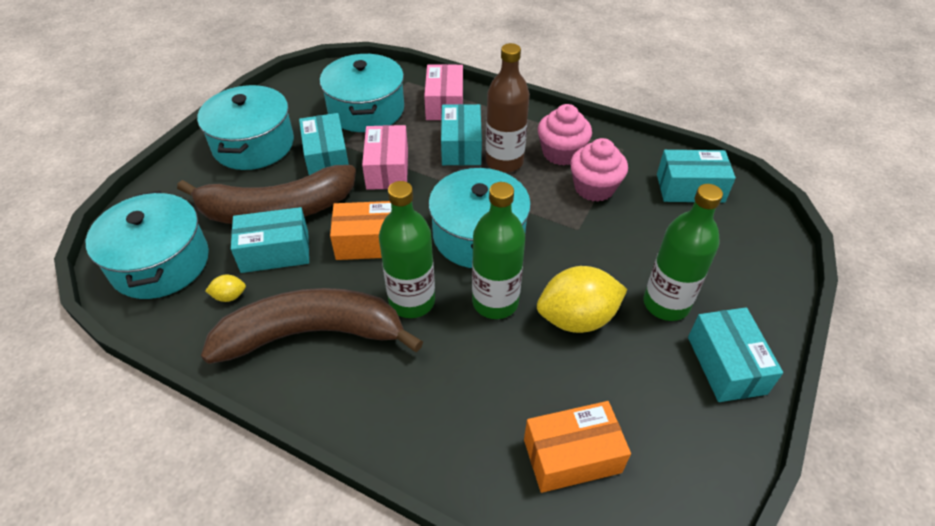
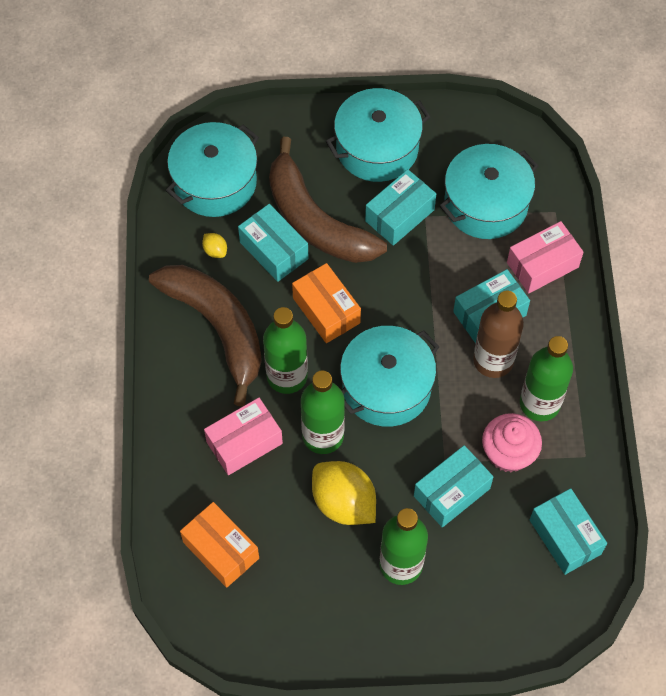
camera: 60 degrees right, 15 degrees up
pink box [362,125,408,190] -> pink box moved to [204,398,283,475]
pink cupcake [538,104,592,165] -> green bottle [520,336,573,421]
turquoise box [688,307,783,402] -> turquoise box moved to [414,445,493,527]

